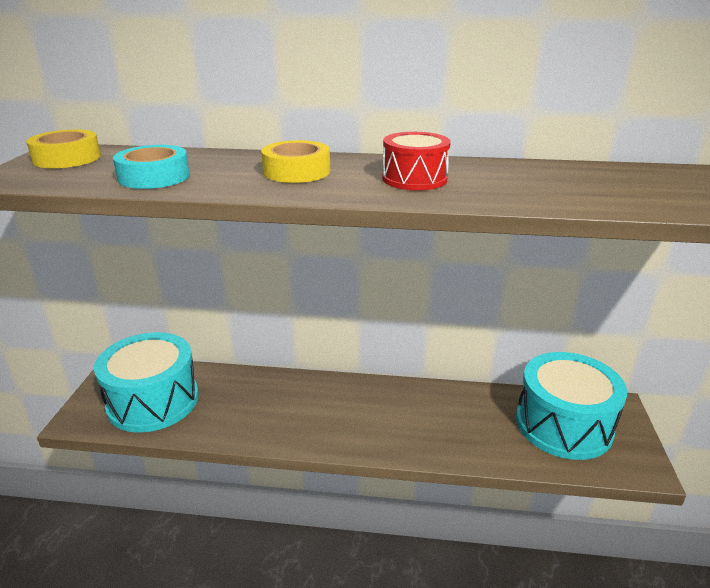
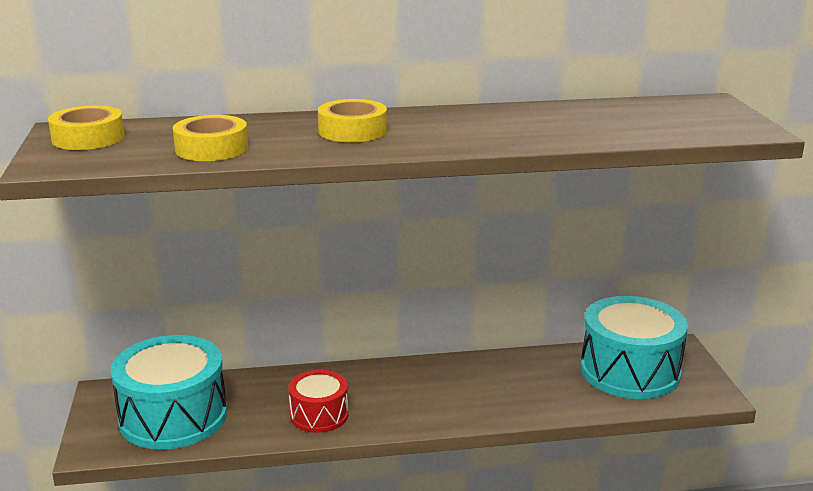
camera: 15 degrees left, 5 degrees down
turquoise tape [113,145,190,189] -> yellow tape [173,115,248,161]
red drum [382,132,451,190] -> red drum moved to [289,370,349,433]

